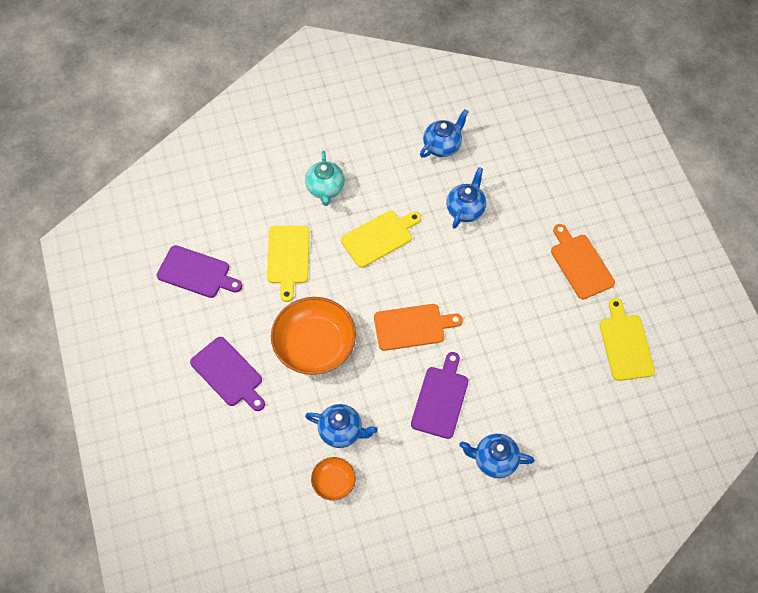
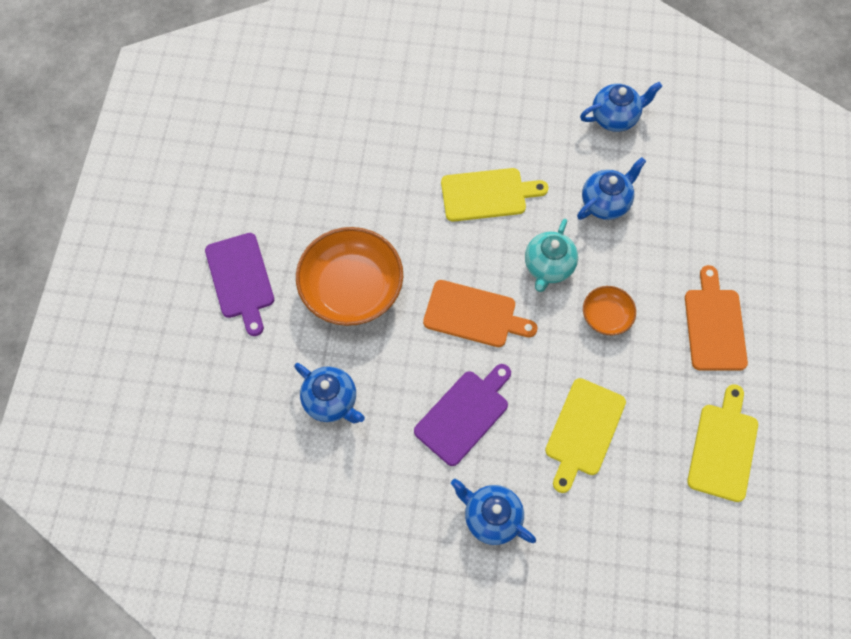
camera: 25 degrees right, 5 degrees up
purple cutting board [157,245,242,298] -> none
yellow cutting board [267,226,310,302] -> yellow cutting board moved to [545,378,626,493]
turquoise teapot [305,151,345,206] -> turquoise teapot moved to [525,219,578,292]
orange bowl [311,457,356,501] -> orange bowl moved to [583,286,636,335]

